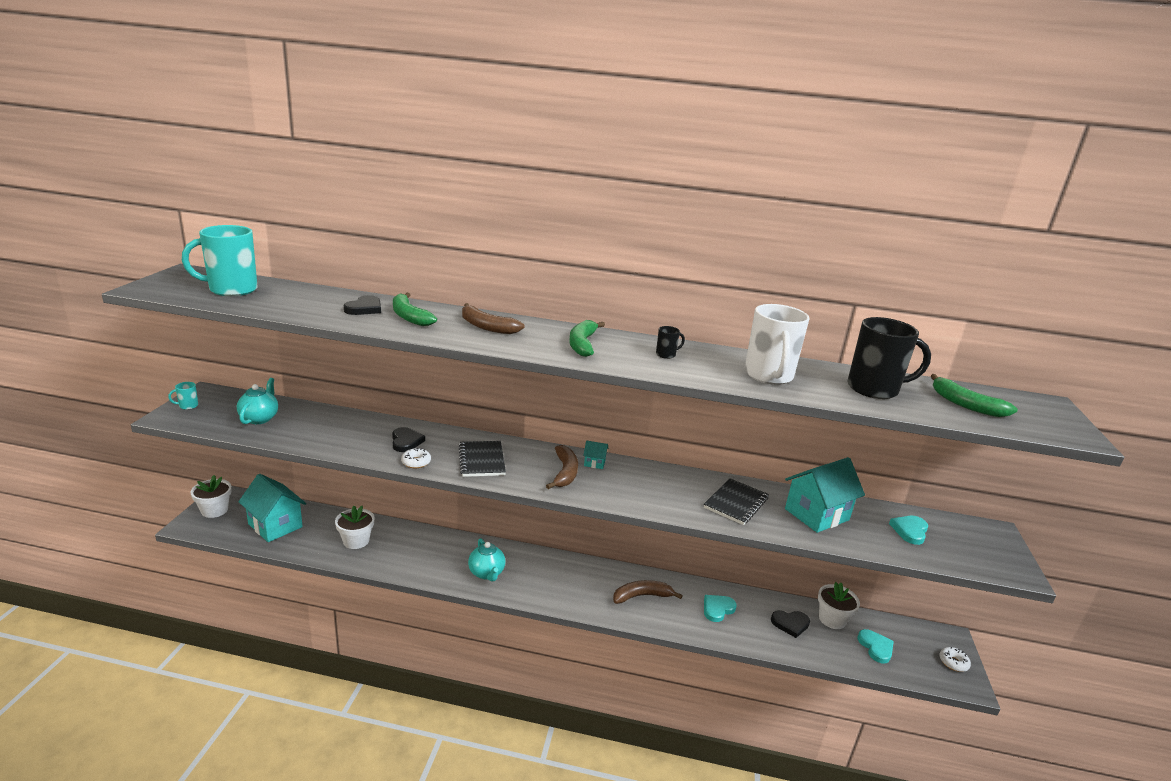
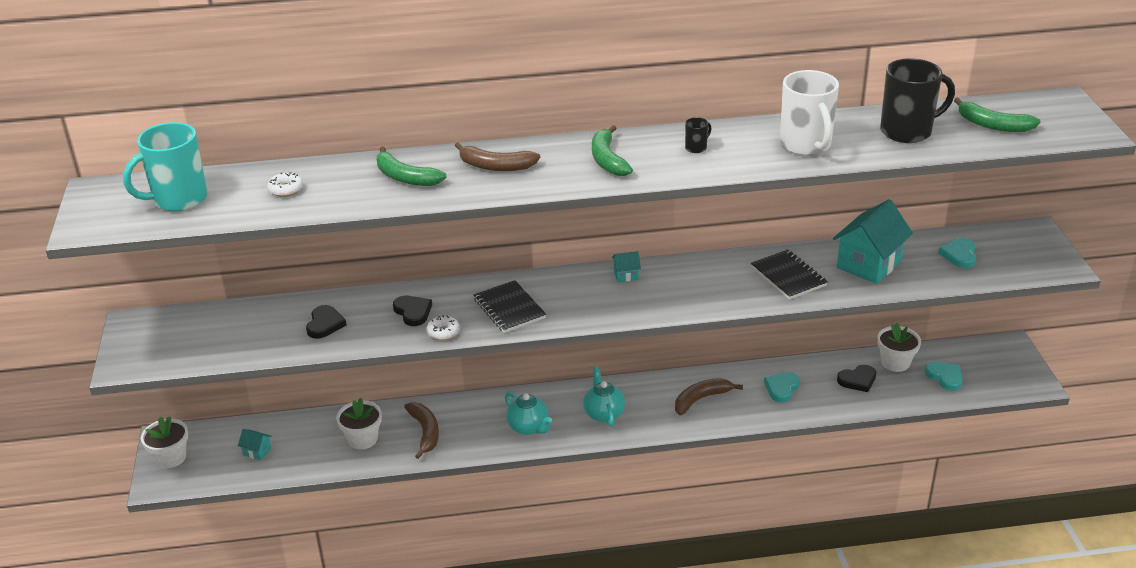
camera: 15 degrees left, 10 degrees up
turquoise mug [168,382,198,410] -> none
turquoise teapot [237,378,278,424] -> turquoise teapot moved to [583,366,625,427]
turquoise house [238,474,306,542] -> turquoise house [238,429,272,461], size x0.43
black heart [344,295,381,315] -> black heart moved to [306,305,347,339]
brown banana [546,445,578,489] -> brown banana moved to [404,402,439,459]
black notebook [704,478,769,525] -> black notebook turned 45 degrees counterclockwise [751,250,827,300]
white donut [939,647,971,672] -> white donut moved to [267,172,303,197]

